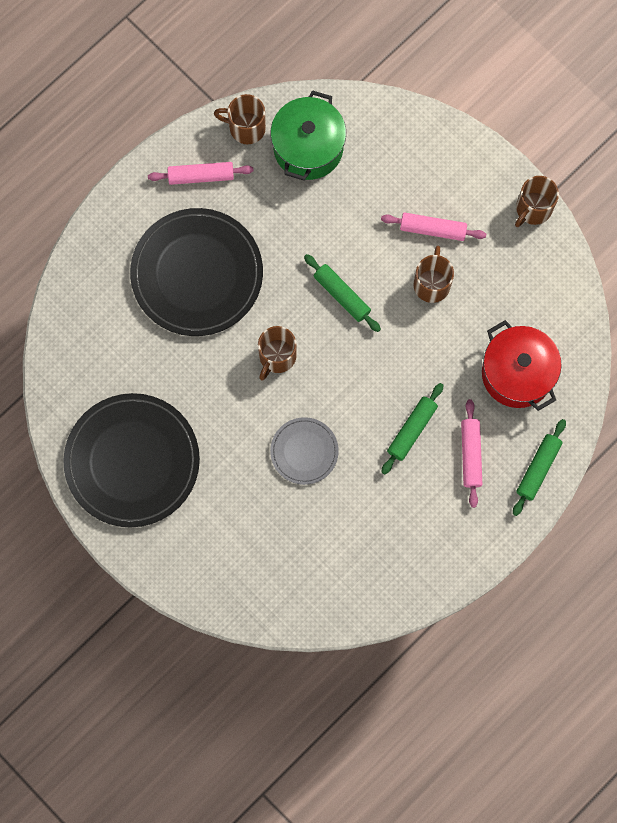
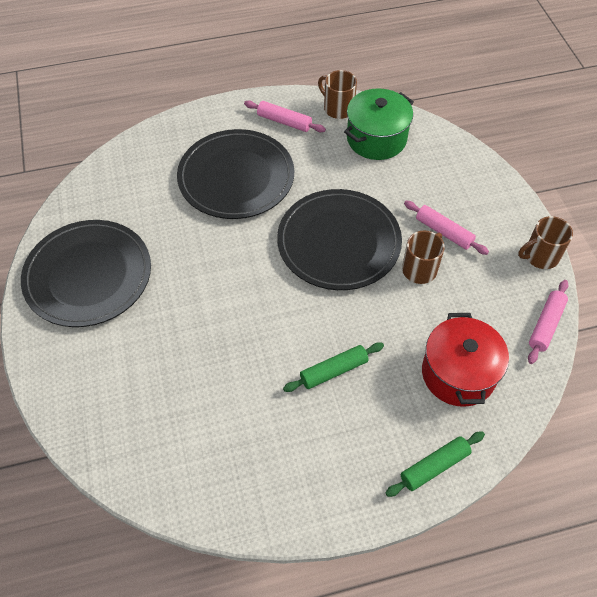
camera: 30 degrees right, 20 degrees down
brown mug [258,326,297,380] -> none
grey plate [270,417,339,485] -> none
green rolling pin [304,254,381,332] -> black plate [277,189,402,290]
pink rolling pin [461,399,482,508] -> pink rolling pin moved to [528,280,569,364]

